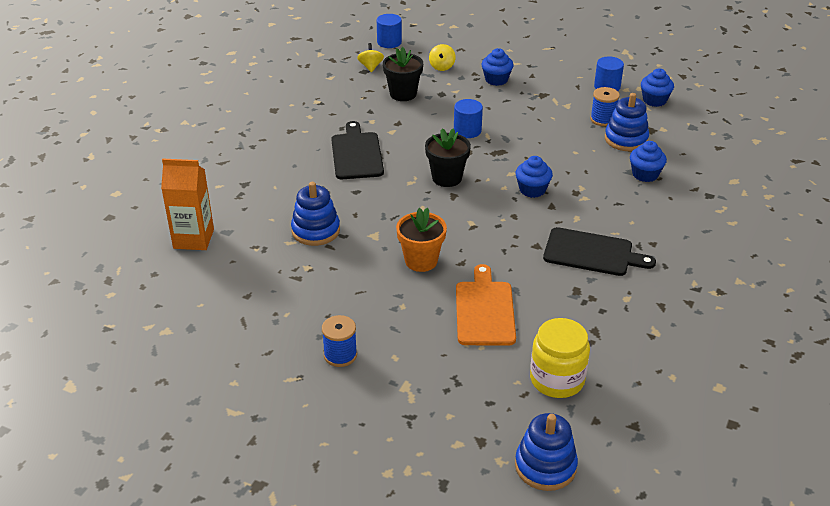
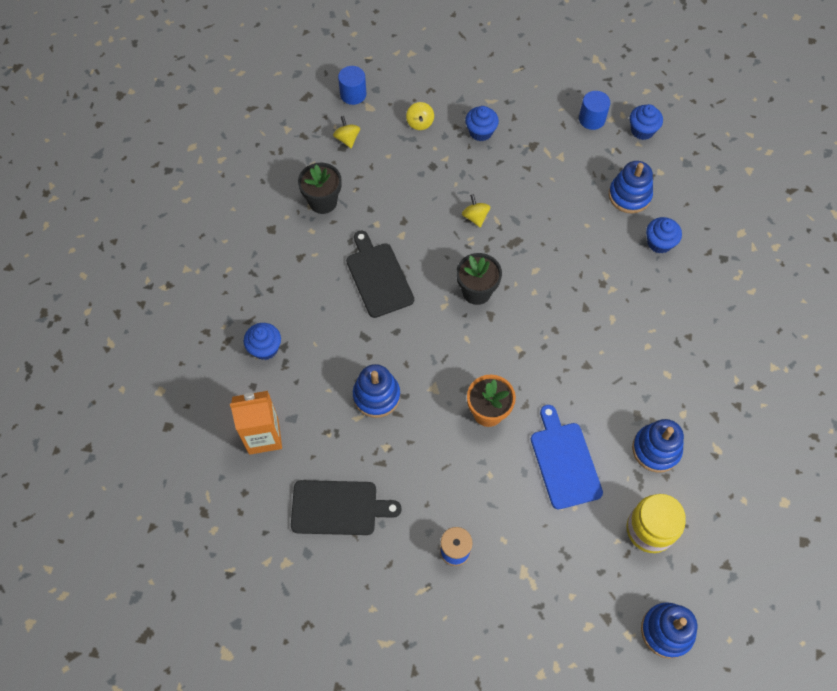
camera: 15 degrees left, 25 degrees up
black flower pot [383,47,423,101] -> black flower pot moved to [298,163,342,214]
blue cylinder [454,99,483,138] -> yellow spinning top [462,194,490,228]
orange cutting board [456,264,516,346] -> blue cutting board [531,405,603,509]
blue cupcake [515,156,553,198] -> blue cupcake moved to [244,323,281,360]
black cutting board [543,227,656,276] -> black cutting board moved to [291,480,402,535]
blue spool [590,87,620,126] -> none
none -> blue stacking toy [632,419,684,473]

